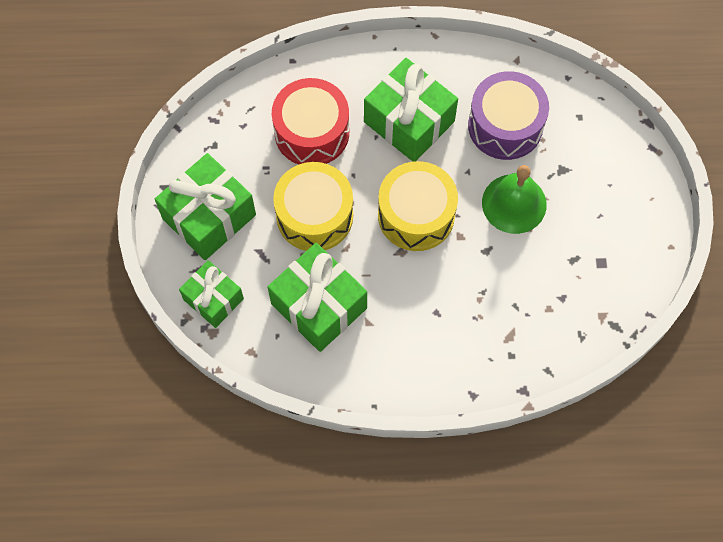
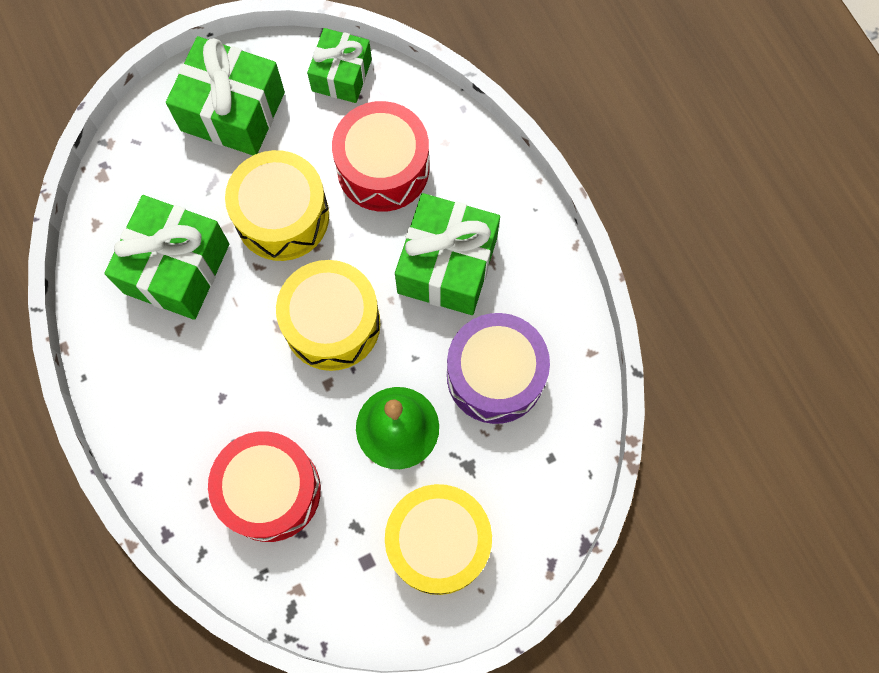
camera: 65 degrees right, 5 degrees up
green gift [179,260,244,328] -> green gift moved to [307,28,372,103]
none -> red drum [208,431,321,542]
none -> yellow drum [385,484,492,595]

